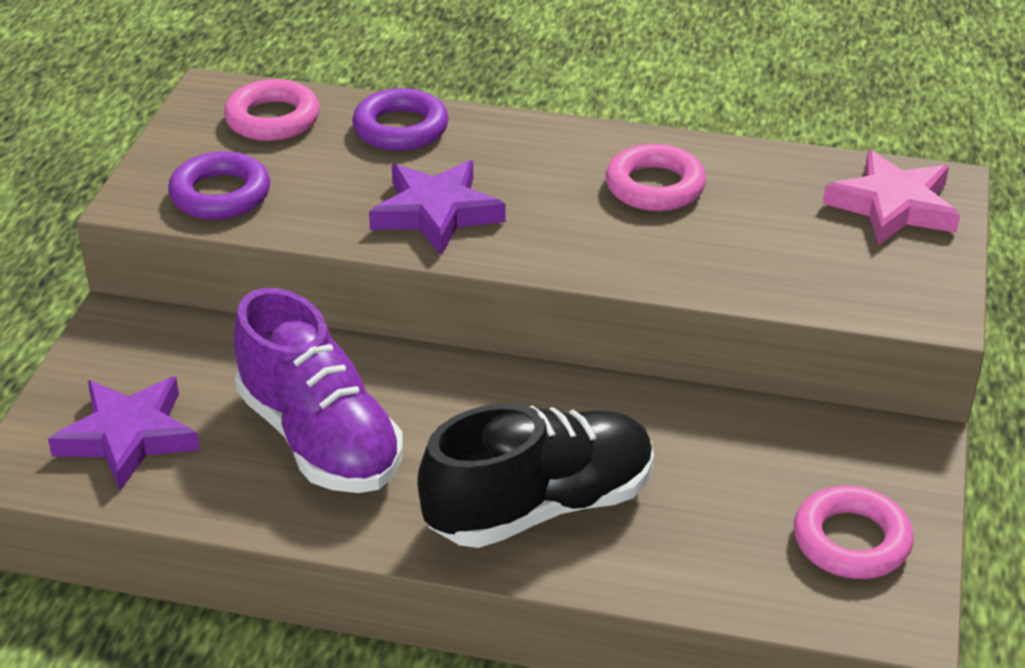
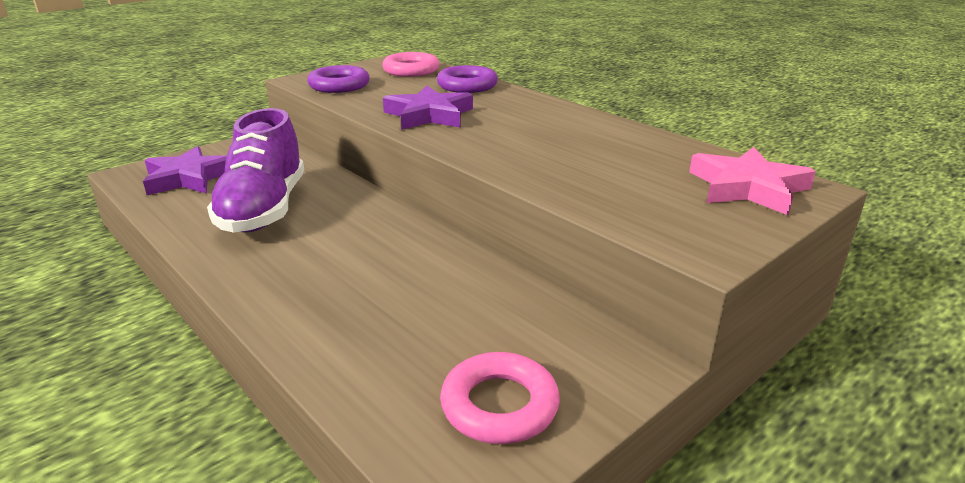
camera: 35 degrees right, 10 degrees down
black shoe [417,403,654,548] -> none
pink ring [605,144,706,211] -> none

